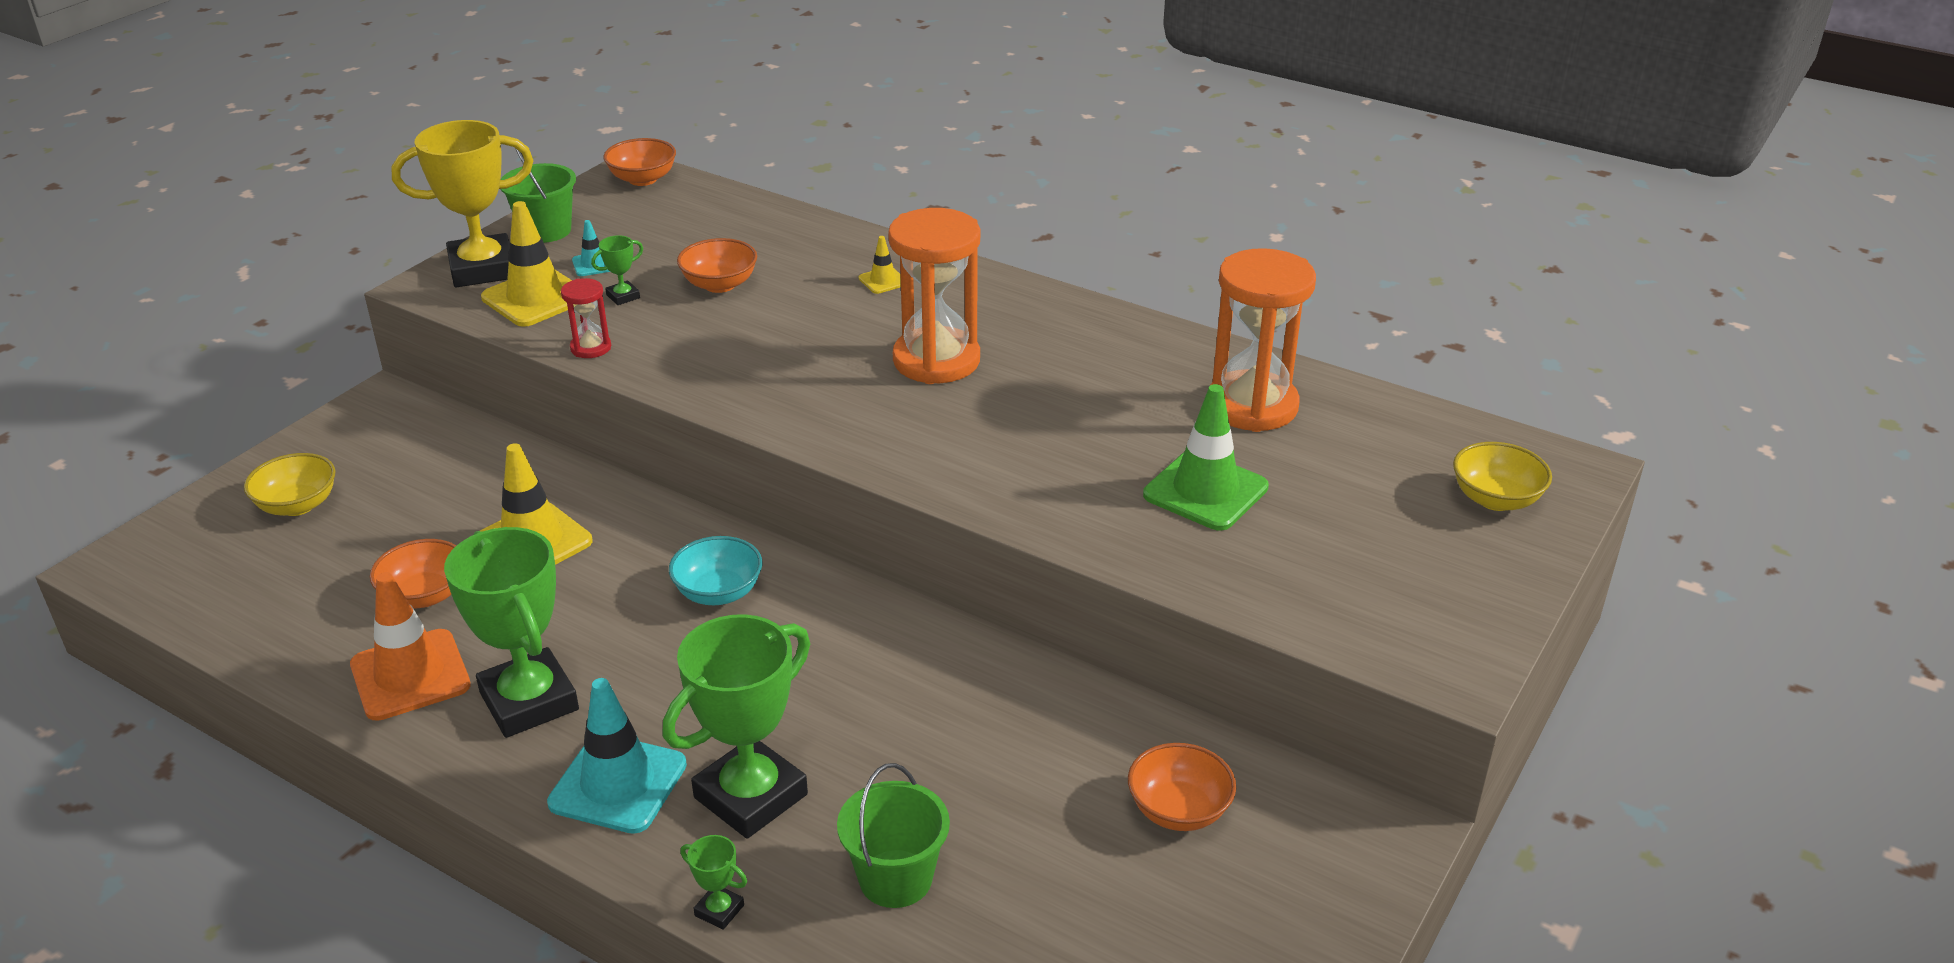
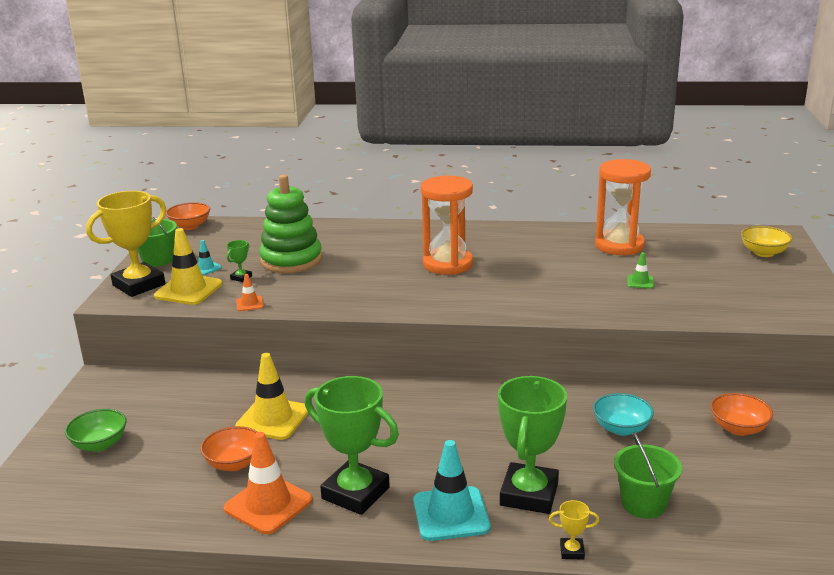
camera: 25 degrees left, 10 degrees down
yellow bowl [244,453,336,516] -> green bowl [65,409,126,452]
red hourglass [561,278,611,358] -> orange traffic cone [236,274,264,311]
turquoise bowl [669,536,762,605] -> turquoise bowl moved to [593,393,654,436]
orange bowl [677,238,757,293] -> green stacking toy [259,175,322,273]
green trophy [680,835,747,930] -> yellow trophy [549,500,599,560]
yellow traffic cone [859,236,901,294] -> none
green traffic cone [1143,384,1269,531] -> green traffic cone [627,252,654,289], size x0.48

